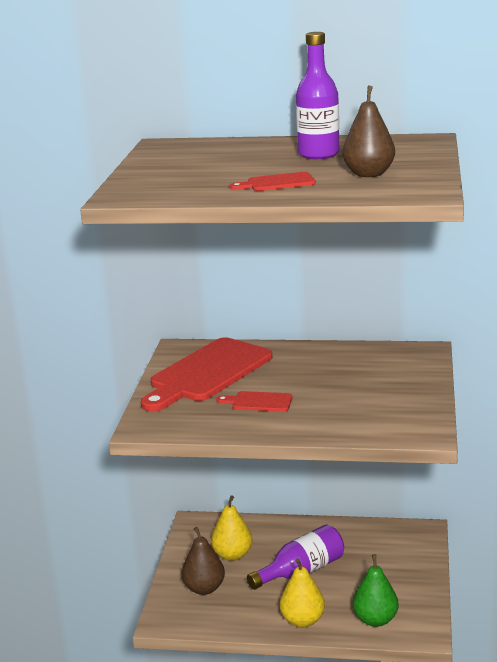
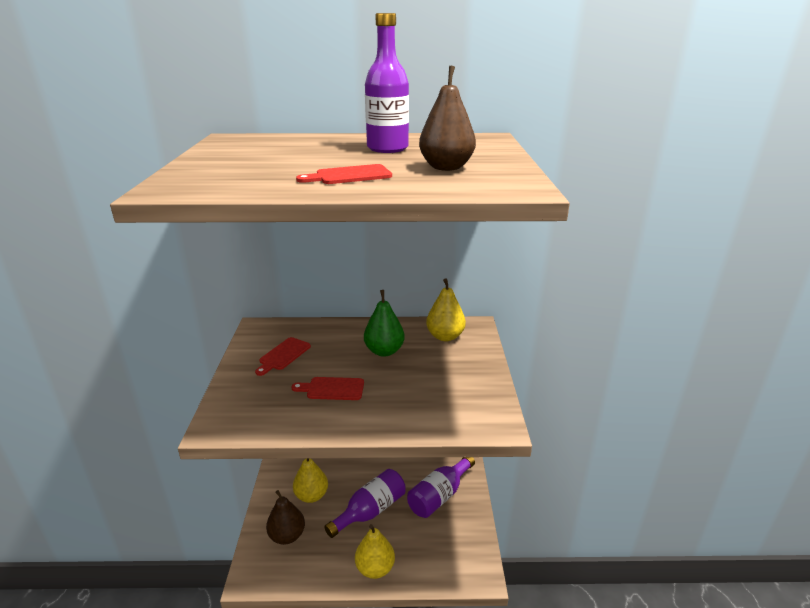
camera: 10 degrees left, 5 degrees up
red cutting board [141,337,272,412] -> red cutting board [255,337,311,376], size x0.45
green pear [353,554,399,627] -> green pear moved to [364,290,405,357]
none -> purple bottle [407,457,475,518]
none -> yellow pear [426,278,466,341]

